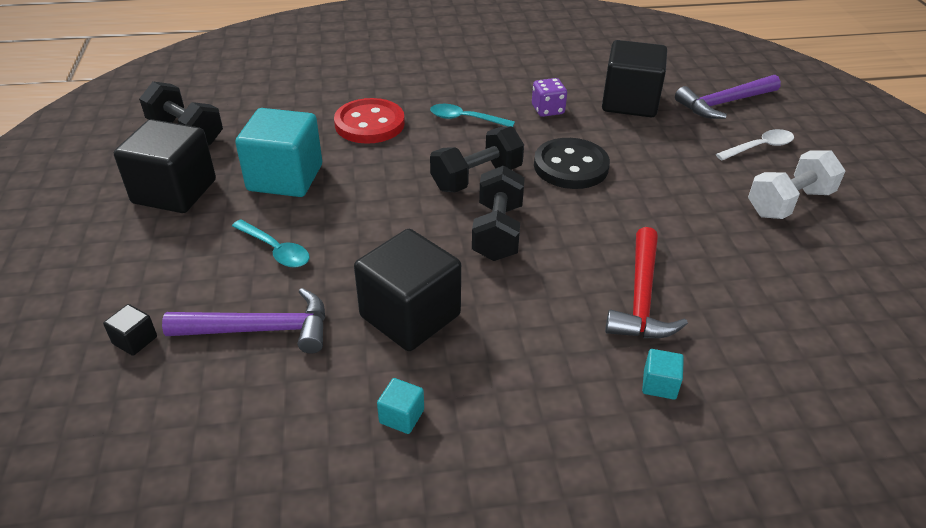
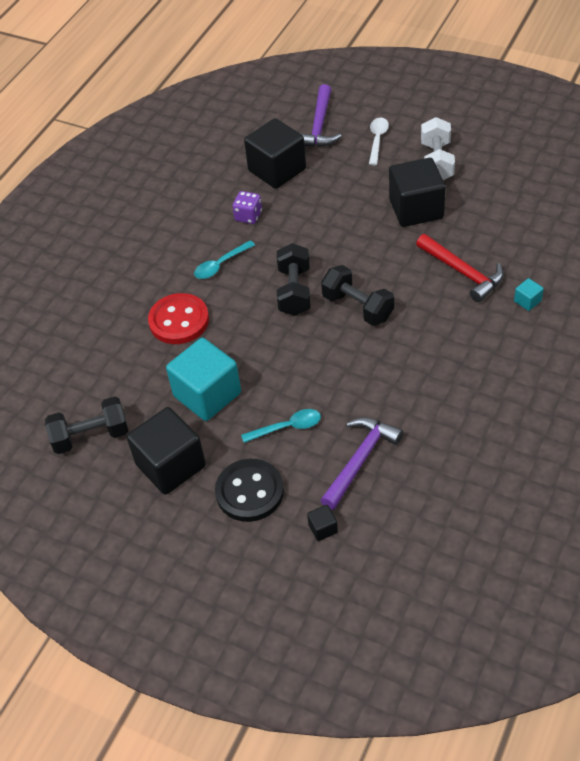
camera: 50 degrees left, 10 degrees up
black cube [354,229,461,351] -> black cube moved to [389,158,446,227]
turquoise cube [377,378,424,434] -> none
black button [534,138,610,189] -> black button moved to [215,459,284,522]

